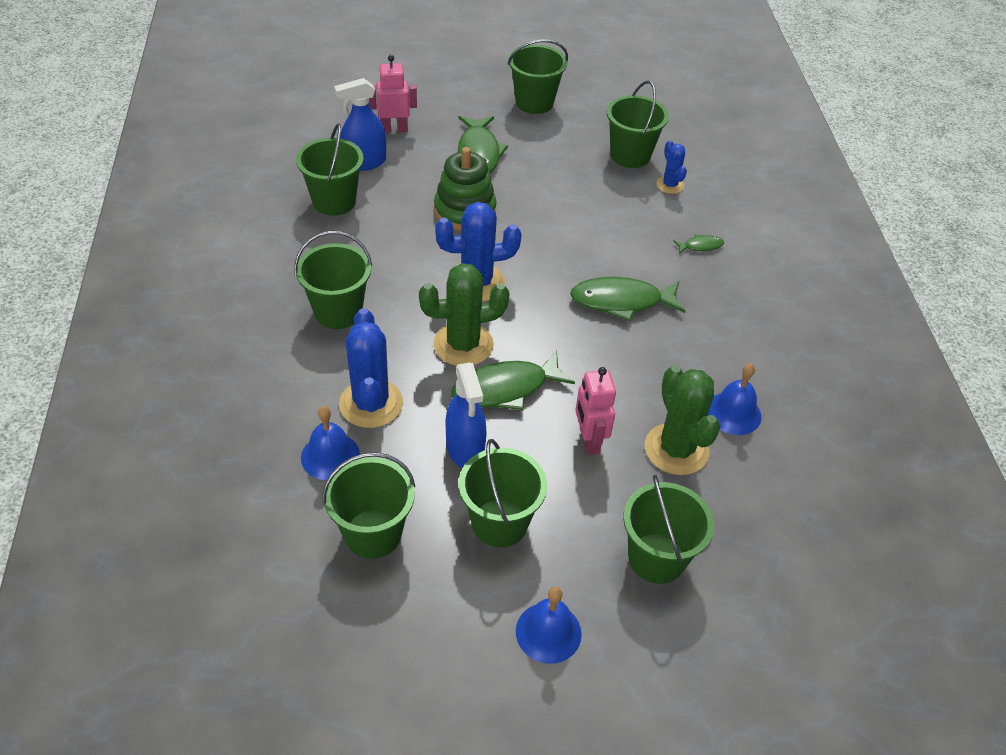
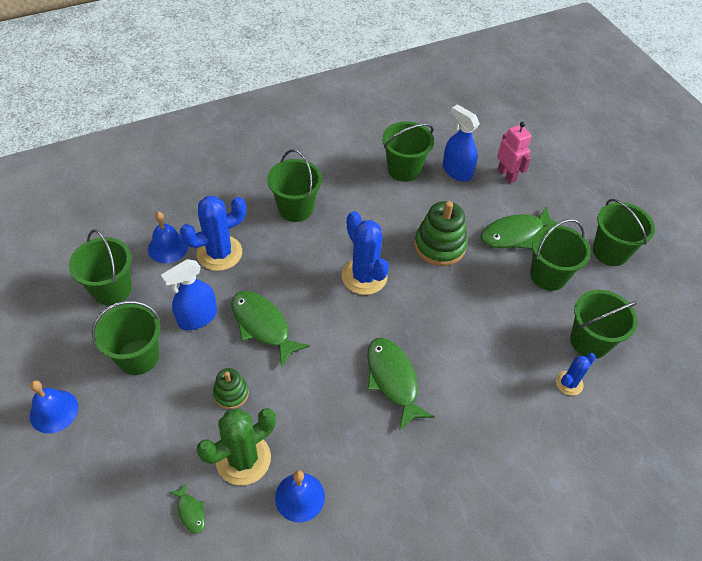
camera: 70 degrees right, 5 degrees up
green cactus [419,263,510,366] -> none
pink robot [575,367,616,455] -> green stacking toy [213,368,249,409]
green bucket [623,475,714,584] -> green bucket moved to [530,219,590,291]
green fish [673,234,724,254] -> green fish moved to [170,482,205,534]

